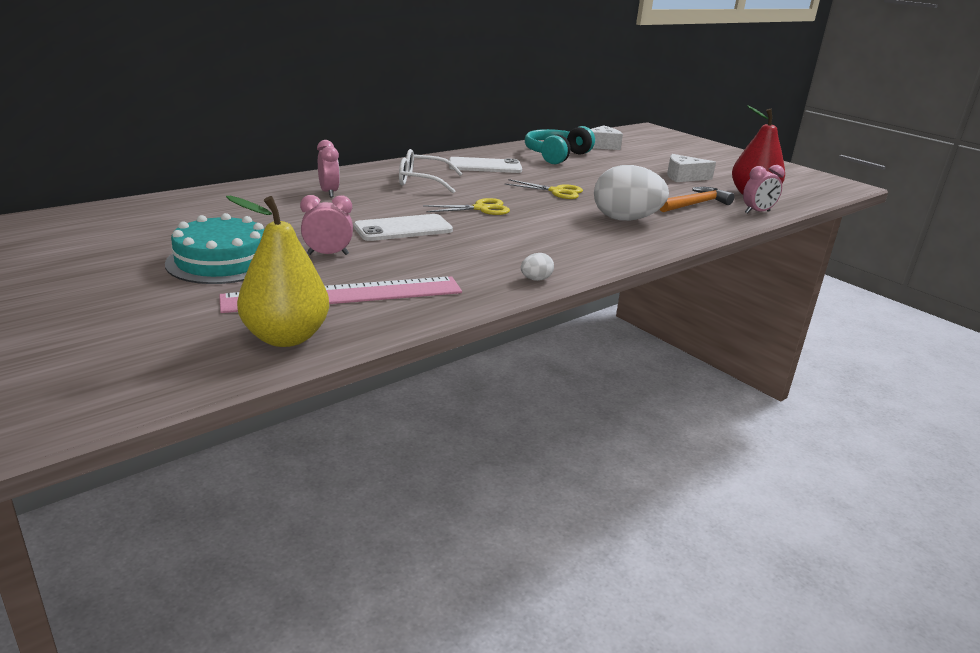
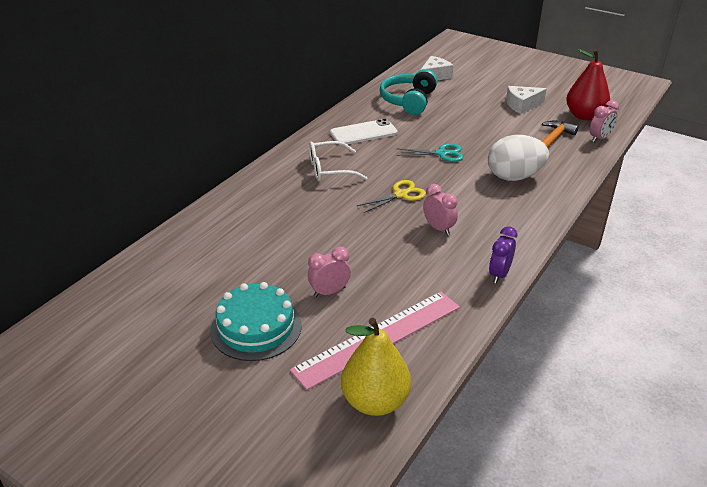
camera: 15 degrees left, 10 degrees up
pink clock [317,140,340,198] -> pink clock moved to [423,184,458,235]
white phone [353,214,453,241] -> none
yellow scissors [504,179,583,199] -> turquoise scissors [396,143,464,162]
white egg [521,253,554,281] -> purple clock [489,226,517,283]

